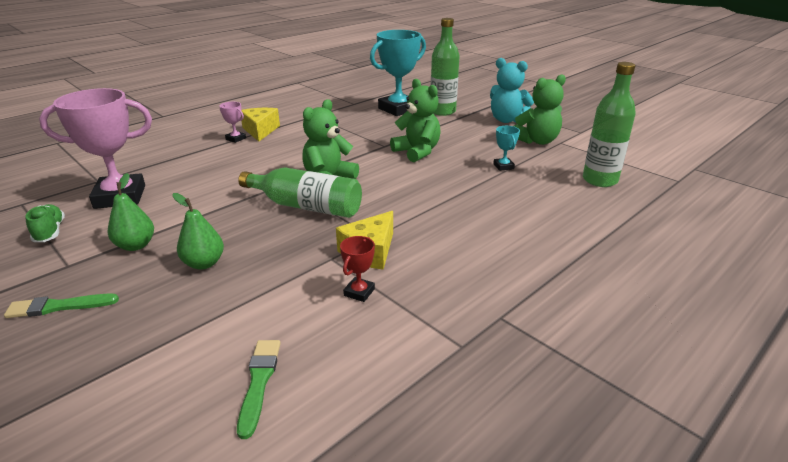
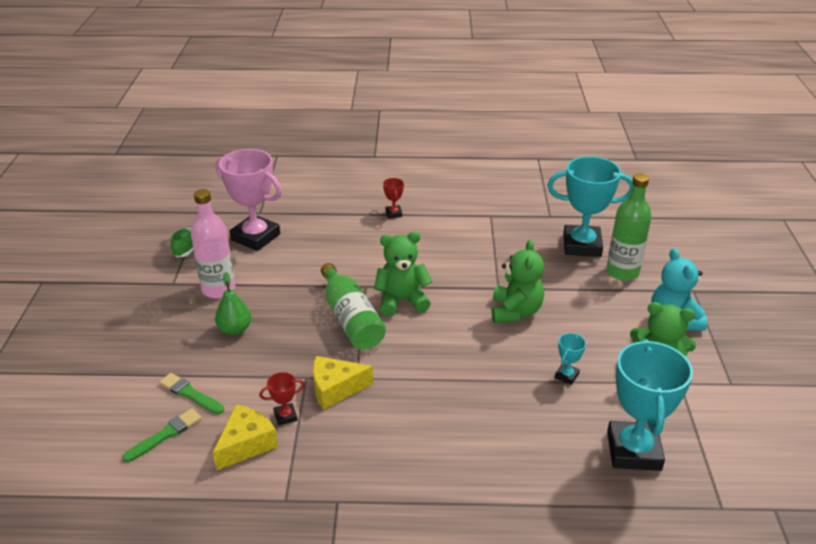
camera: 45 degrees right, 5 degrees up
green brush [4,293,119,318] -> green brush moved to [159,373,224,414]
green pear [108,173,154,251] -> pink bottle [190,189,236,298]
pink trophy [220,102,246,143] -> red trophy [383,178,404,218]
yellow cheese [241,108,280,141] -> yellow cheese moved to [213,405,278,471]
green bottle [583,62,636,187] -> turquoise trophy [607,339,693,471]

